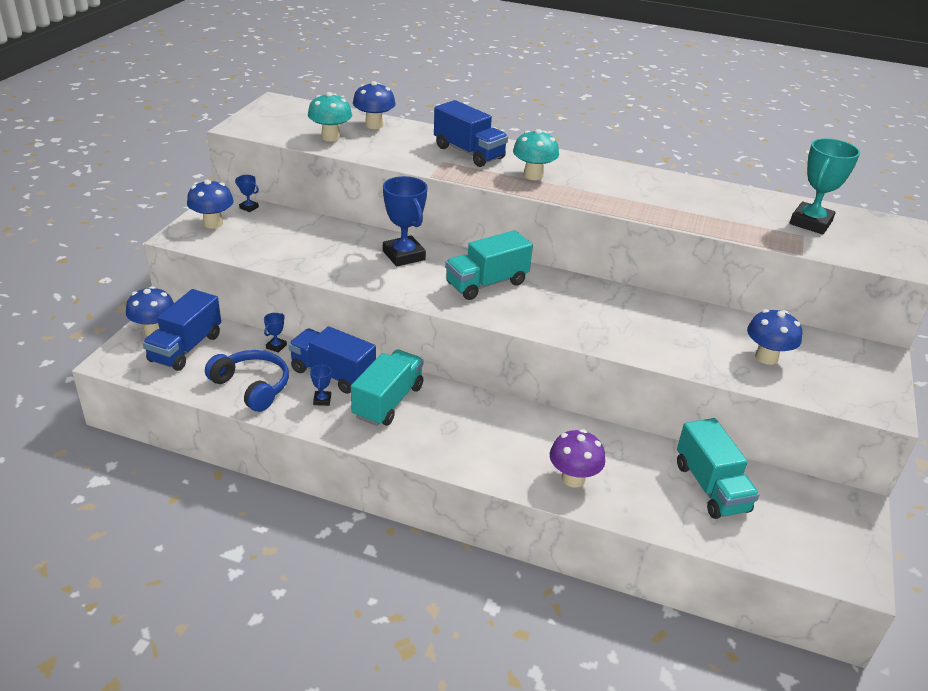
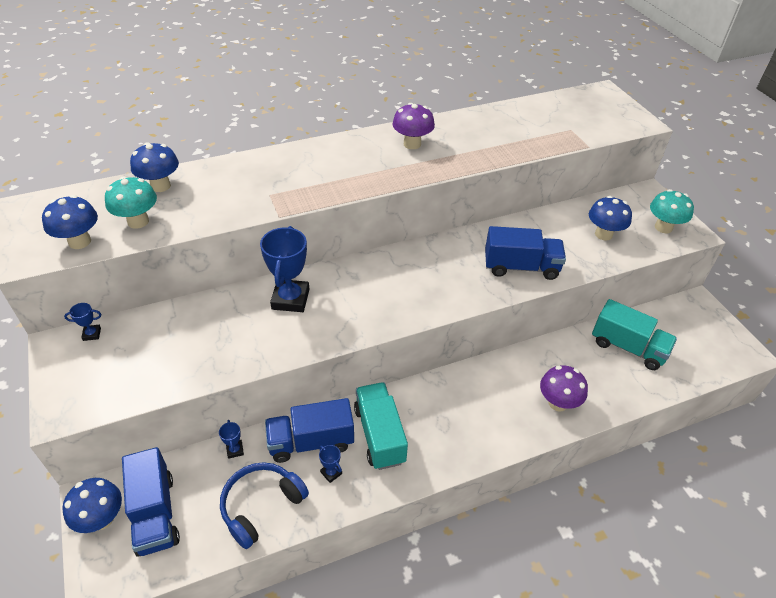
camera: 40 degrees left, 10 degrees up
blue mushroom [187,180,234,229] -> blue mushroom moved to [42,195,98,249]
blue headphones [205,350,289,412] -> blue headphones turned 45 degrees counterclockwise [220,462,309,549]
blue trophy [383,176,428,267] -> blue trophy turned 75 degrees clockwise [260,226,310,312]
blue truck [434,100,508,167] -> blue truck moved to [485,226,566,280]
turquoise truck [445,230,533,300] -> none
turquoise mushroom [513,129,559,180] -> turquoise mushroom moved to [650,189,694,233]
turquoise trophy [790,138,860,234] -> none
none -> purple mushroom [392,103,435,149]

